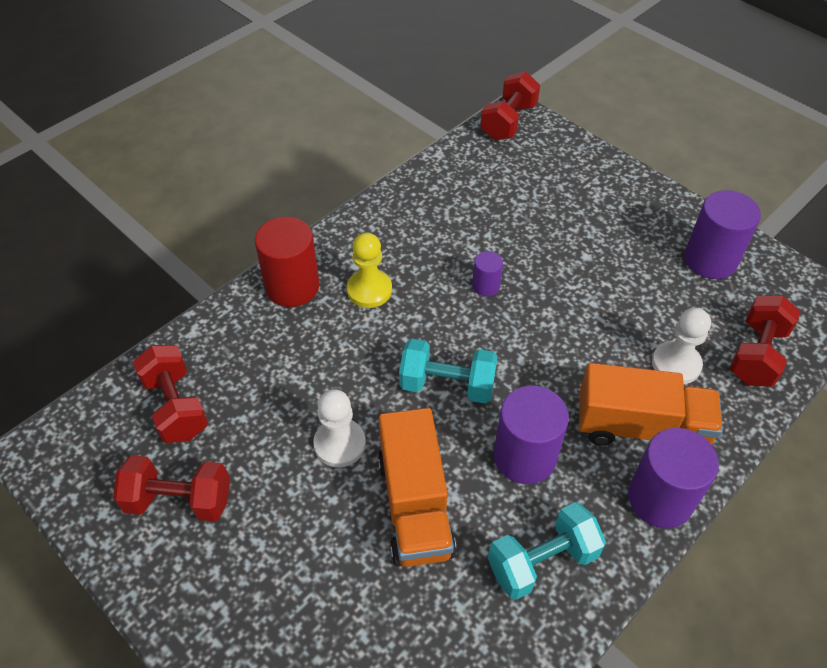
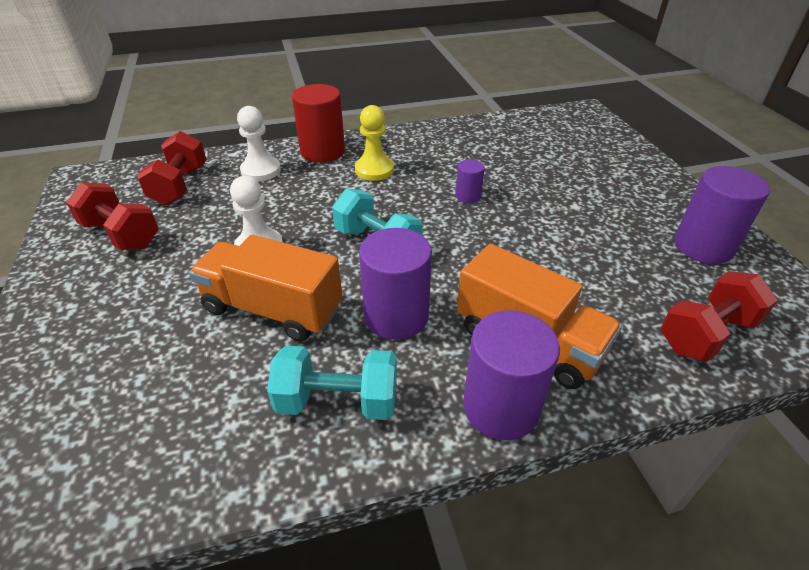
camera: 30 degrees right, 10 degrees down
orange truck [378,408,457,567] -> orange truck turned 90 degrees clockwise [189,235,342,341]
red dumbbell [480,71,540,140] -> none
white pawn [652,308,711,384] -> white pawn moved to [237,106,281,182]

